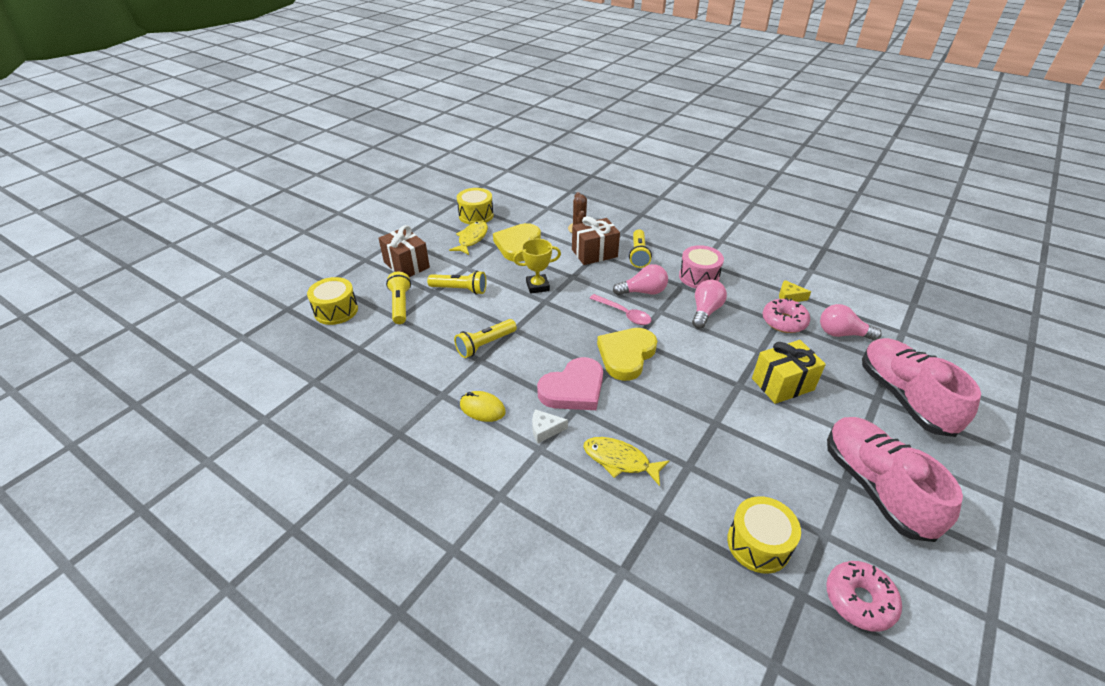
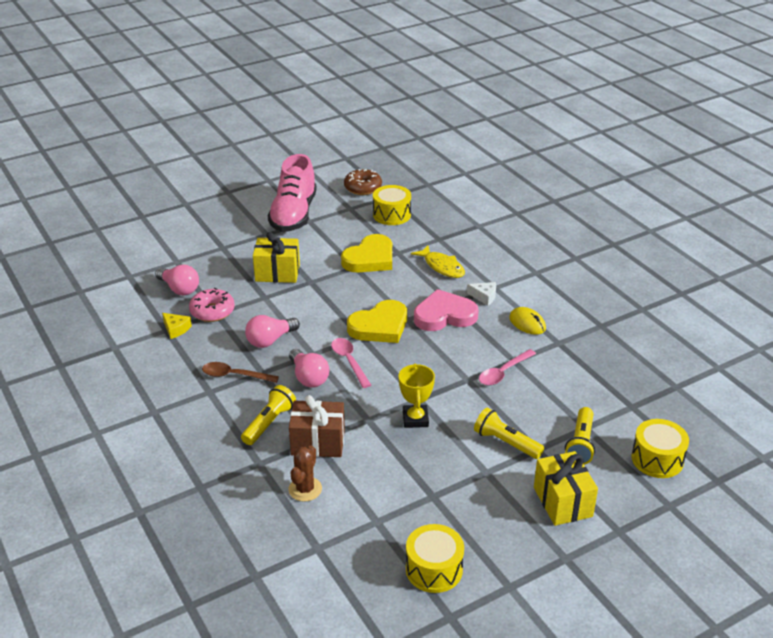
camera: 155 degrees left, 5 degrees down
brown gift [378,225,430,277] -> yellow gift [534,451,598,526]
yellow fish [449,221,488,255] -> none
yellow flashlight [454,319,517,358] -> pink spoon [479,349,536,385]
yellow heart [493,223,541,262] -> yellow heart moved to [341,234,392,272]
yellow trophy [513,239,561,294] -> yellow trophy turned 75 degrees clockwise [398,364,435,428]
pink light bulb [613,264,668,296] -> pink light bulb turned 135 degrees counterclockwise [289,349,329,387]
pink drum [679,245,724,288] -> brown spoon [202,362,279,383]
pink donut [826,561,902,632] -> brown donut [344,169,382,195]
pink shoe [862,338,981,437] -> none

